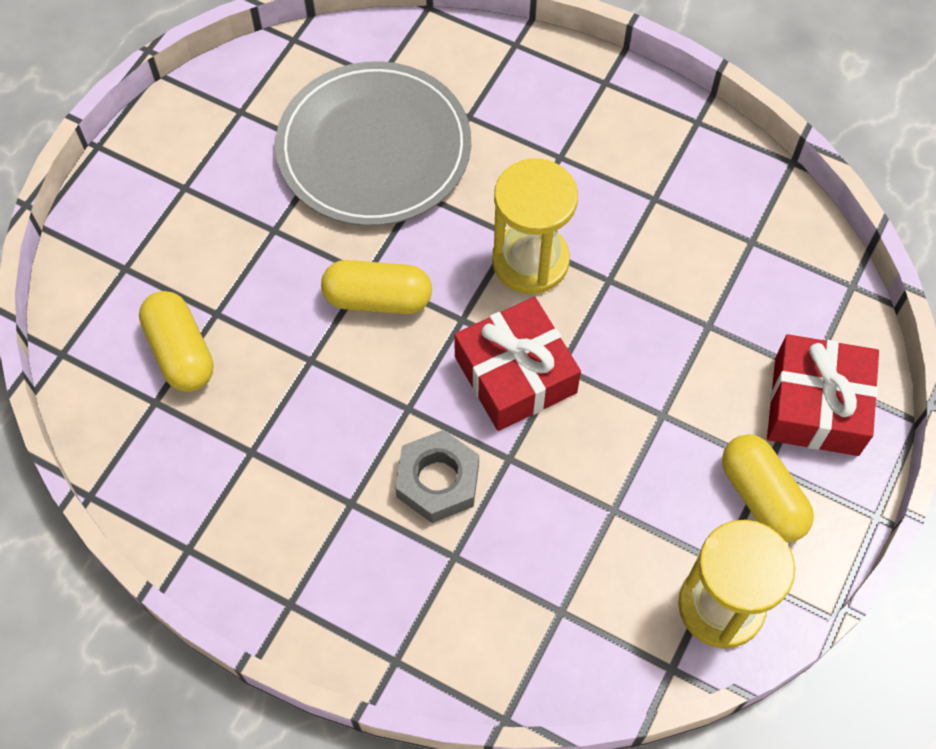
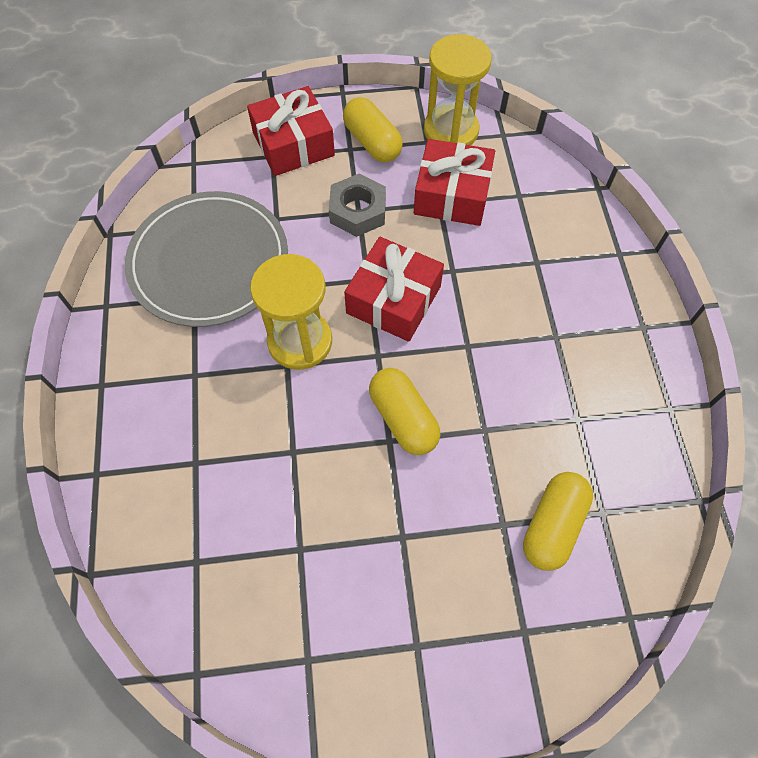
camera: 125 degrees left, 0 degrees up
grey plate [275,61,471,226] -> grey plate moved to [125,191,288,327]
grey nut [395,430,479,523] -> grey nut moved to [329,174,386,237]
yellow capsule [722,434,814,542] -> yellow capsule turned 60 degrees counterclockwise [343,97,403,162]
none -> red gift [414,139,495,226]

